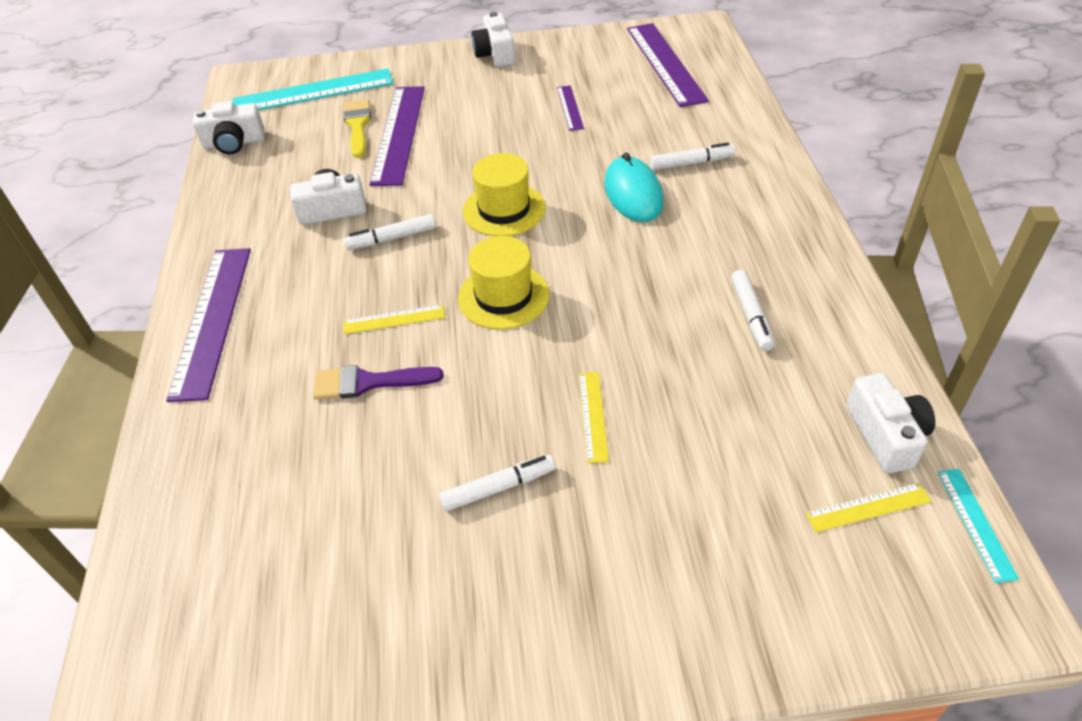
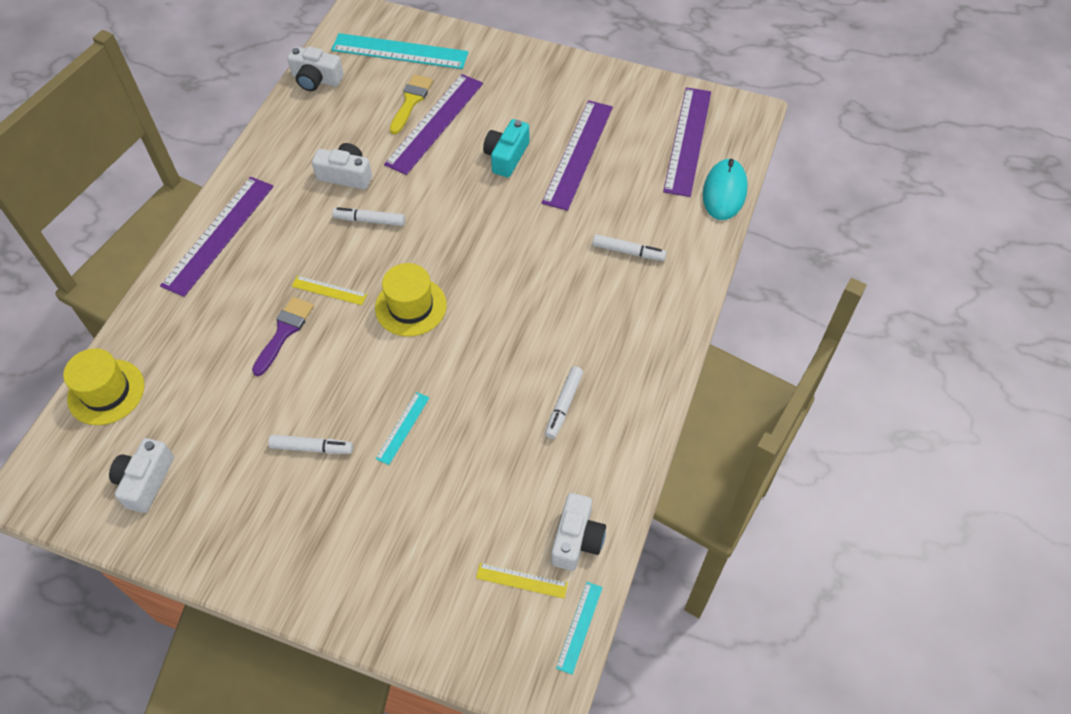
camera: 25 degrees right, 10 degrees up
purple brush [313,365,443,400] -> purple brush turned 90 degrees clockwise [252,297,314,376]
yellow hat [463,153,546,236] -> yellow hat moved to [63,348,144,425]
white camera [471,12,515,67] -> white camera moved to [109,438,174,513]
purple ruler [557,85,584,131] -> purple ruler [542,100,613,211], size x2.10
yellow ruler [579,372,609,463] -> turquoise ruler [376,392,429,465]
turquoise mouse [604,153,664,222] -> turquoise mouse moved to [703,158,748,220]
none -> turquoise camera [483,119,529,177]

